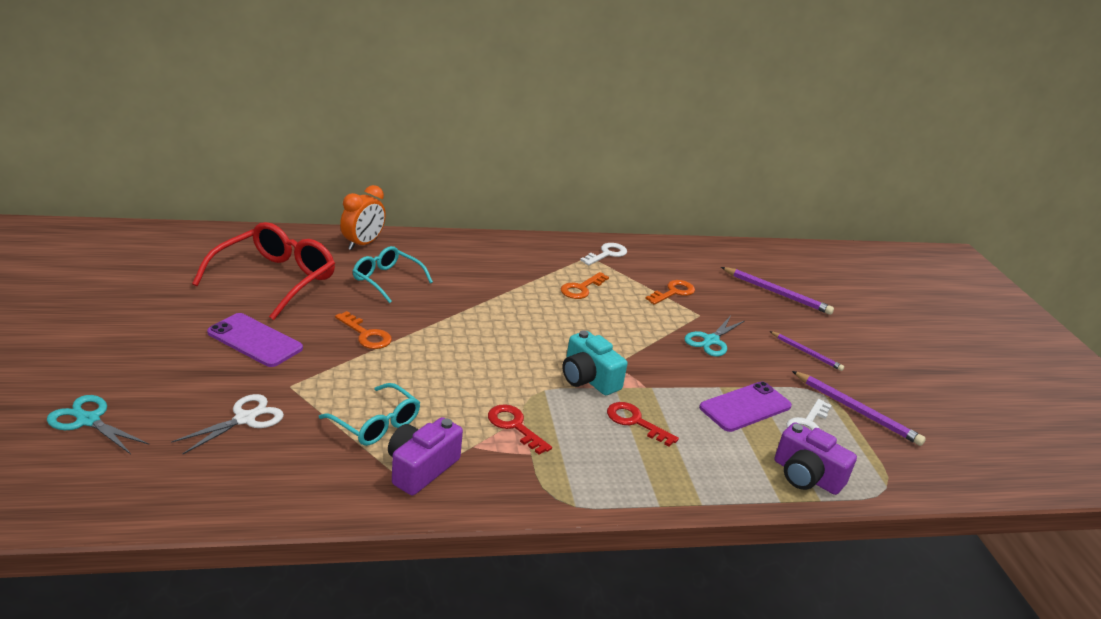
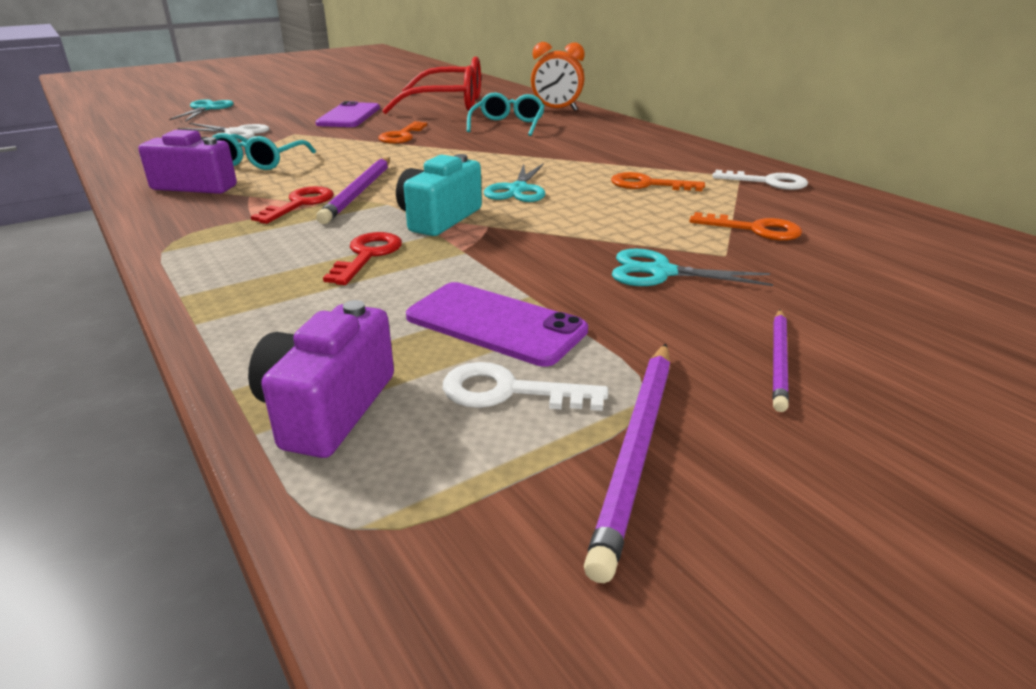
camera: 70 degrees right, 0 degrees up
purple pencil [721,267,834,315] -> purple pencil moved to [316,157,390,224]
none -> turquoise scissors [484,163,545,202]

